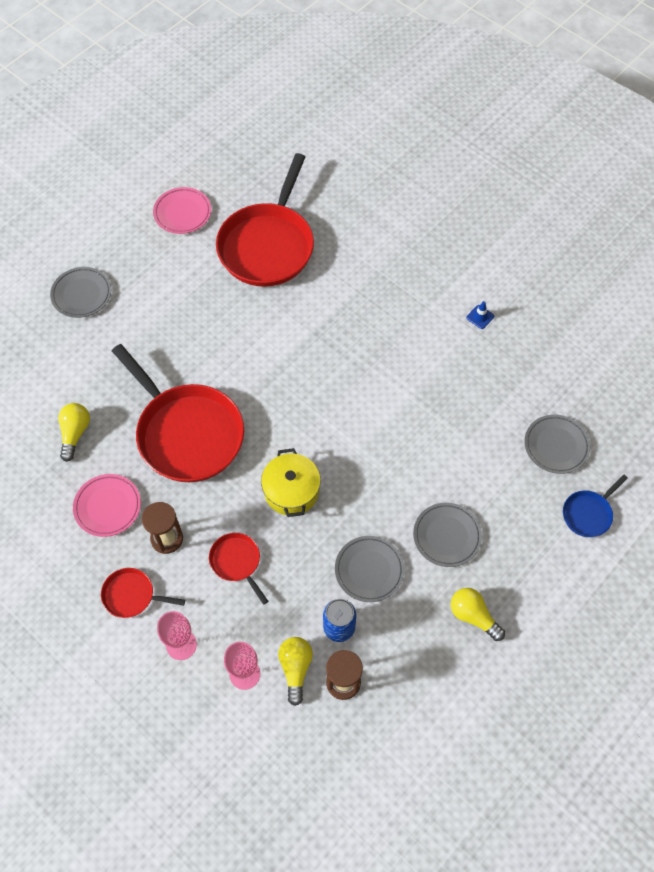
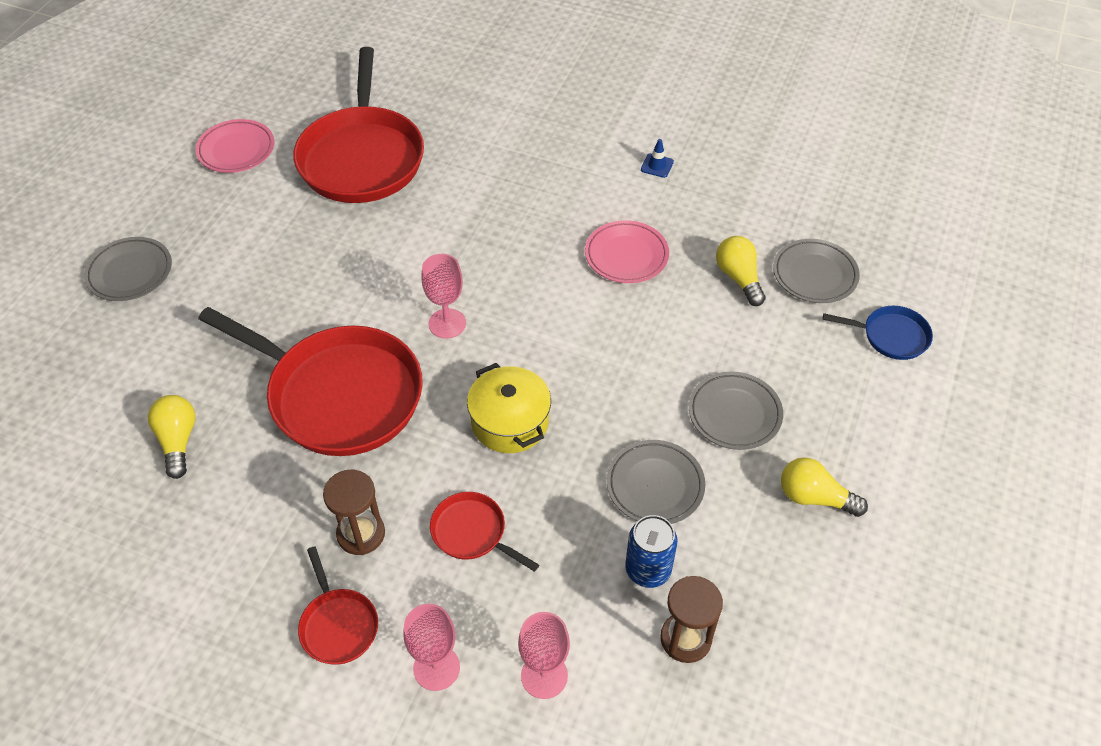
camera: 20 degrees left, 10 degrees down
pink plate [73,474,141,537] -> pink plate moved to [585,220,669,283]
red pan [101,568,185,618] -> red pan turned 105 degrees counterclockwise [298,546,378,665]
yellow light bulb [278,637,313,706] -> yellow light bulb moved to [716,236,766,306]
blue pan [563,474,628,537] -> blue pan turned 105 degrees counterclockwise [823,306,933,360]
none -> pink goblet [422,254,466,339]

